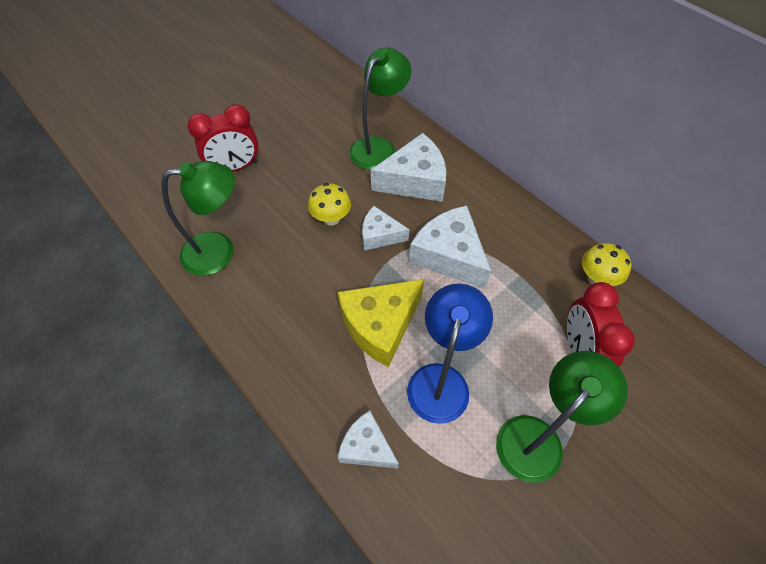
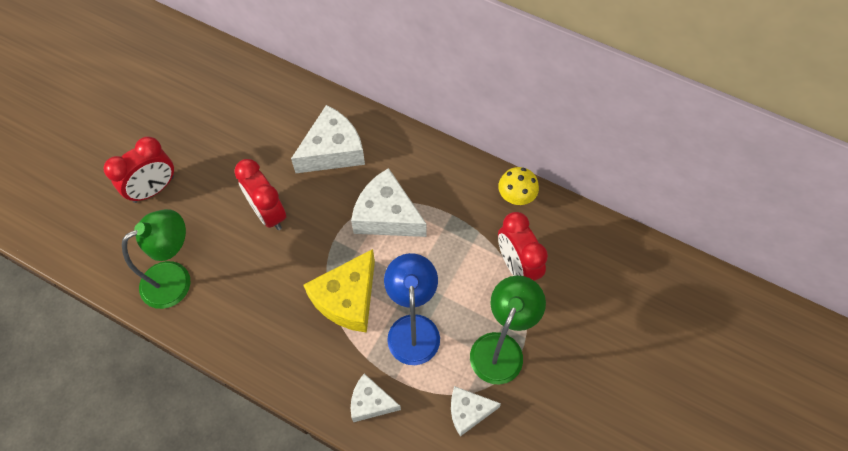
camera: 20 degrees left, 5 degrees up
yellow mushroom [308,183,351,226] -> red clock [234,159,286,230]
green lamp [349,47,411,170] -> none
white cheese [362,206,409,251] -> white cheese moved to [451,386,501,436]

